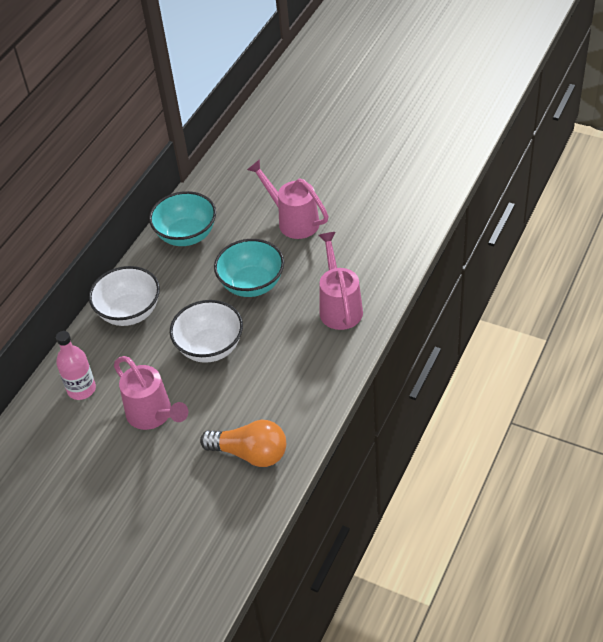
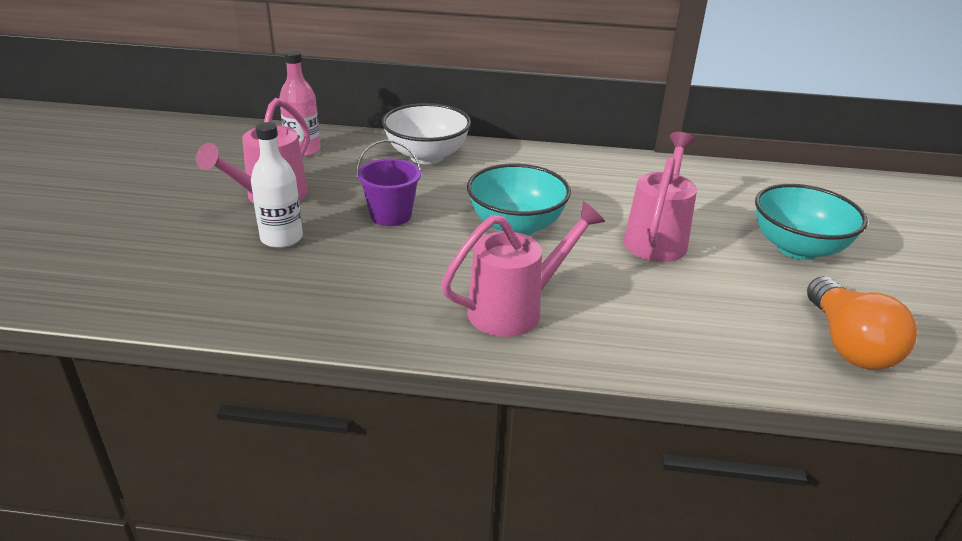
camera: 65 degrees right, 15 degrees down
turquoise bowl [149,191,216,246] -> turquoise bowl moved to [755,184,868,260]
white bowl [170,300,243,363] -> purple bucket [356,140,422,226]
orange light bulb [200,420,286,467] -> orange light bulb moved to [807,276,917,370]
none -> white bottle [251,122,303,248]

